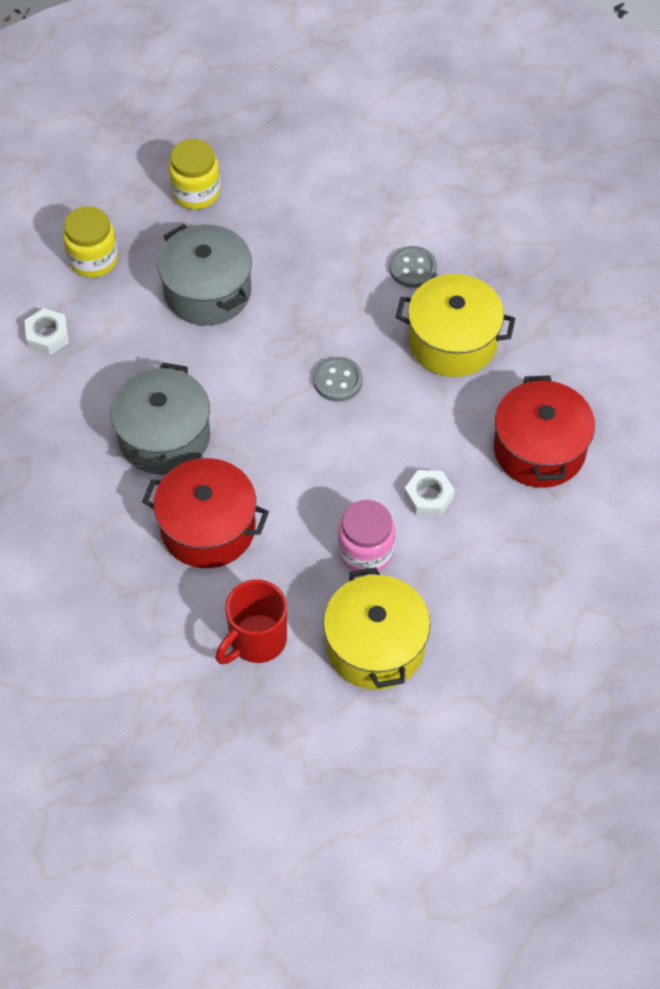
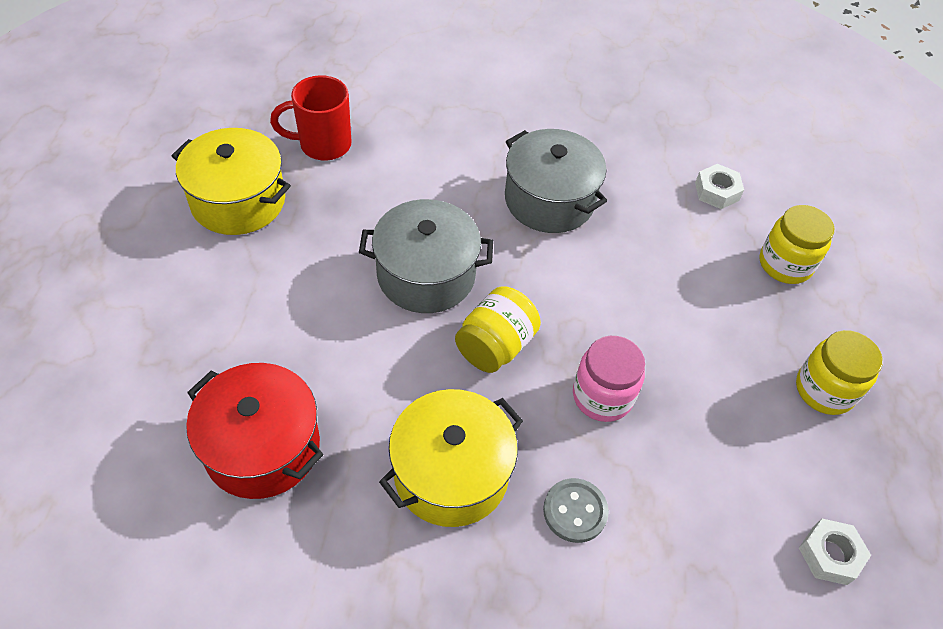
camera: 125 degrees right, 5 degrees down
red pot [142,458,269,568] -> none
grey pot [157,224,252,326] -> grey pot moved to [359,199,493,313]
red mug [216,579,287,664] -> red mug turned 90 degrees counterclockwise [270,75,351,160]
grey button [313,357,363,402] -> yellow jar [455,286,541,373]
pink jar [338,500,395,574] -> pink jar moved to [573,336,645,422]
white nut [404,470,455,517] -> white nut moved to [799,519,871,585]

